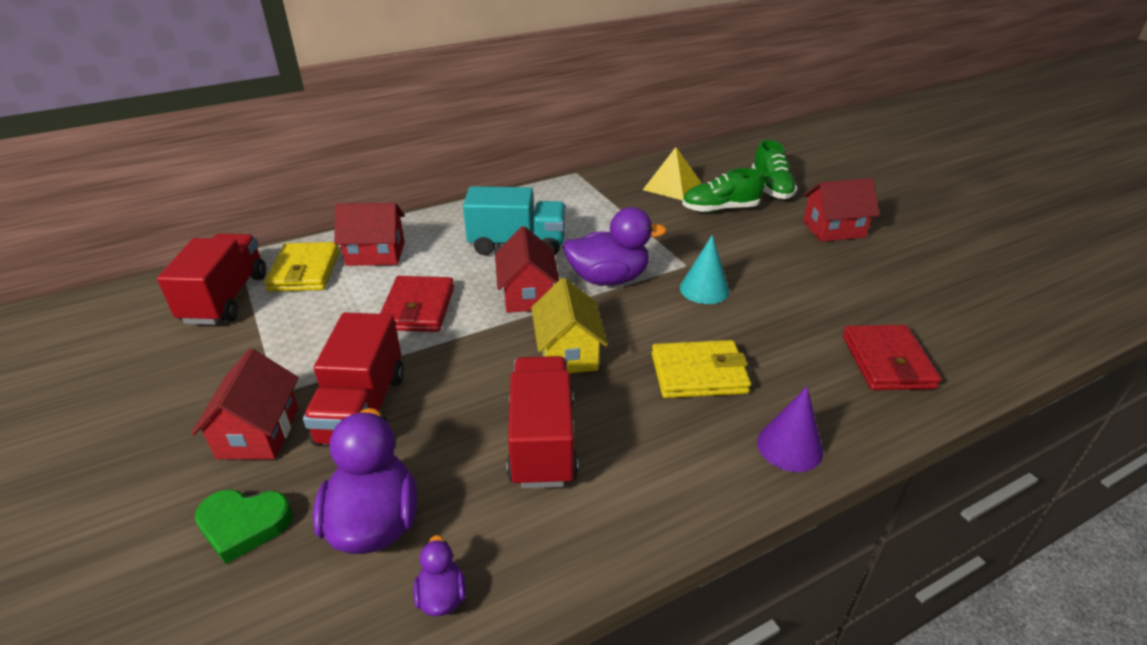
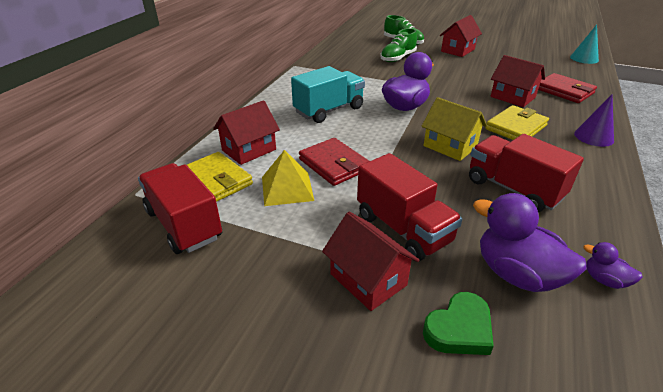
camera: 40 degrees left, 0 degrees up
red house [495,226,559,313] -> red house moved to [491,55,545,107]
yellow pyramid [643,147,701,201] -> yellow pyramid moved to [262,150,314,206]
turquoise cone [680,235,729,304] -> turquoise cone moved to [570,24,599,64]

